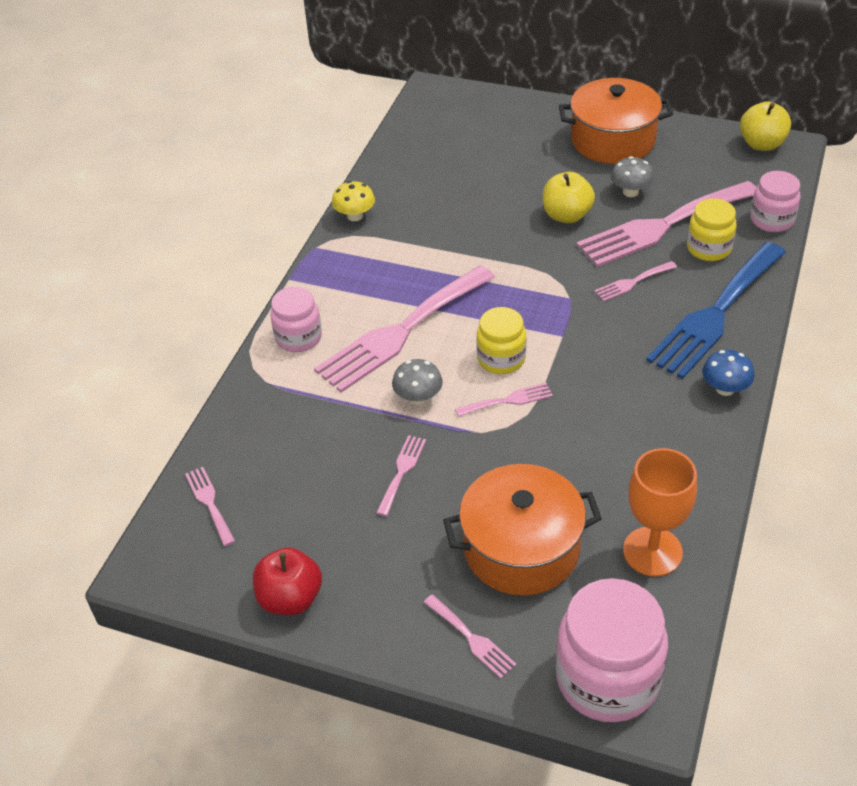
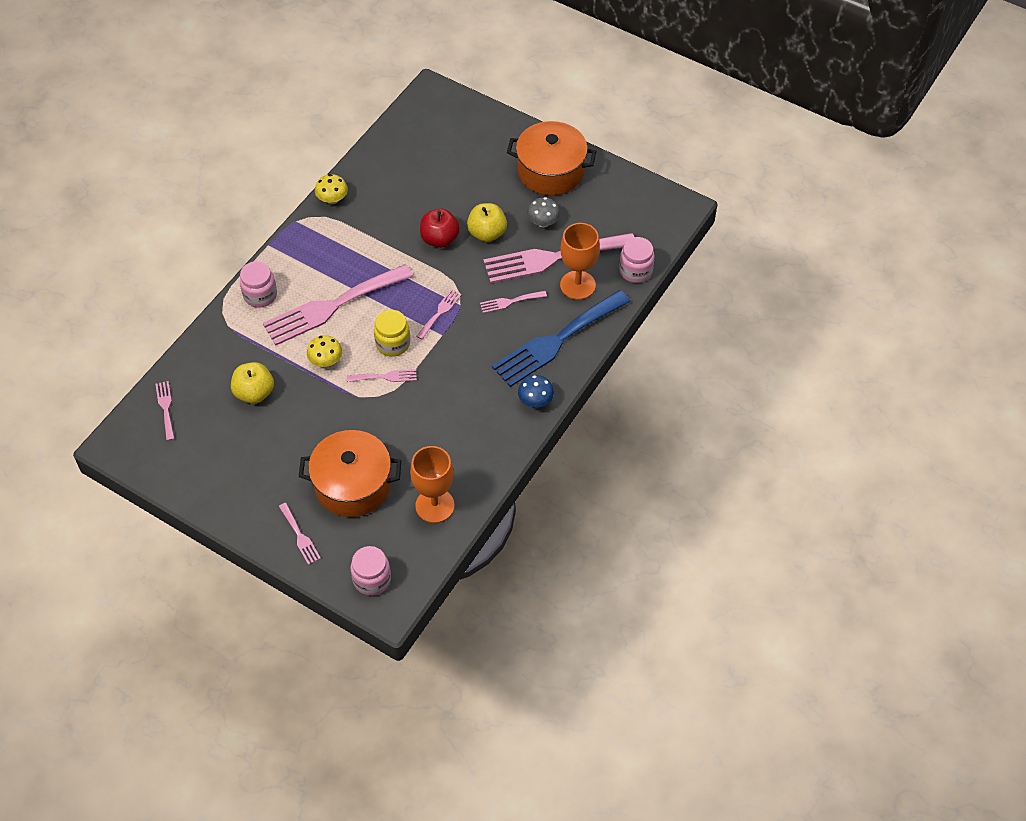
camera: 10 degrees right, 10 degrees up
red apple [253,547,322,615] -> red apple moved to [420,209,460,248]
pink fork [376,435,426,516] -> pink fork moved to [416,289,462,340]
grey mushroom [392,359,443,405] -> yellow mushroom [307,335,342,367]
pink jar [556,578,668,722] -> pink jar [351,546,391,596], size x0.58
yellow jar [687,198,737,261] -> orange goblet [560,223,600,300]
yellow apple [740,101,791,151] -> yellow apple moved to [231,362,274,404]

